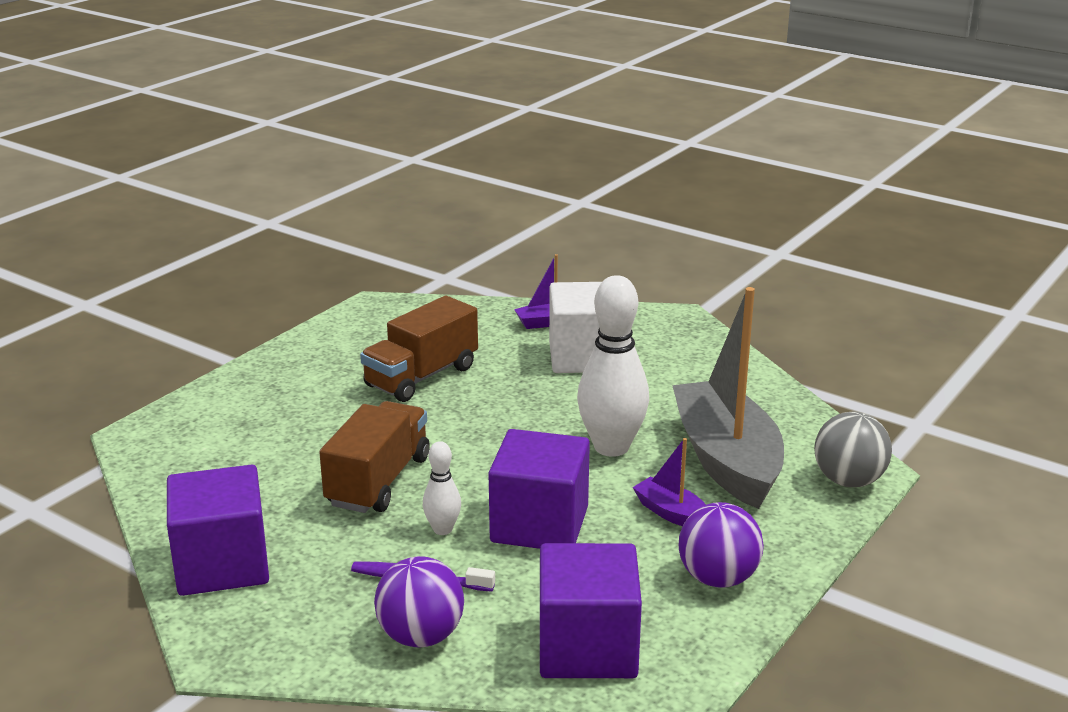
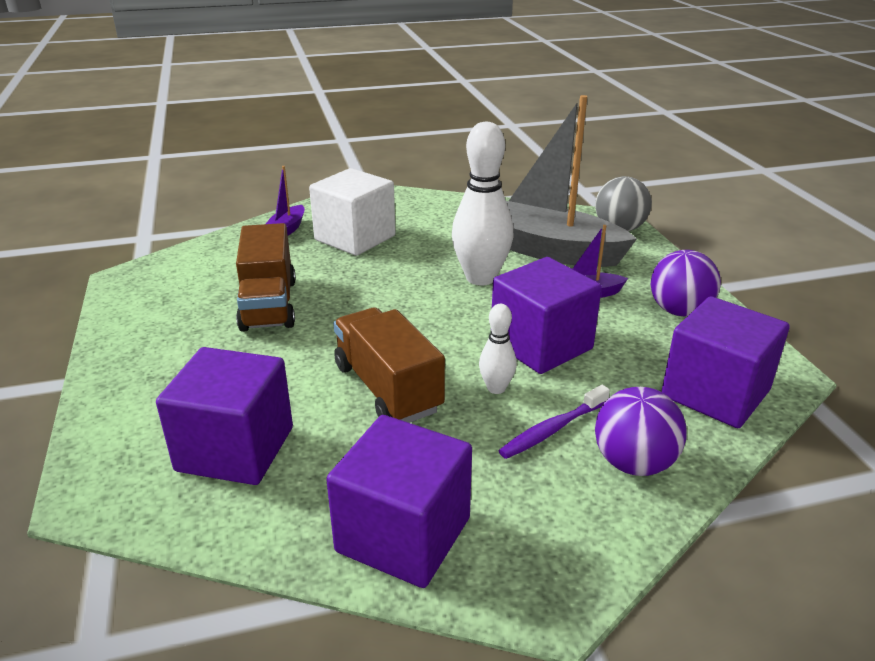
camera: 50 degrees left, 5 degrees up
none -> purple cube [156,347,293,485]

